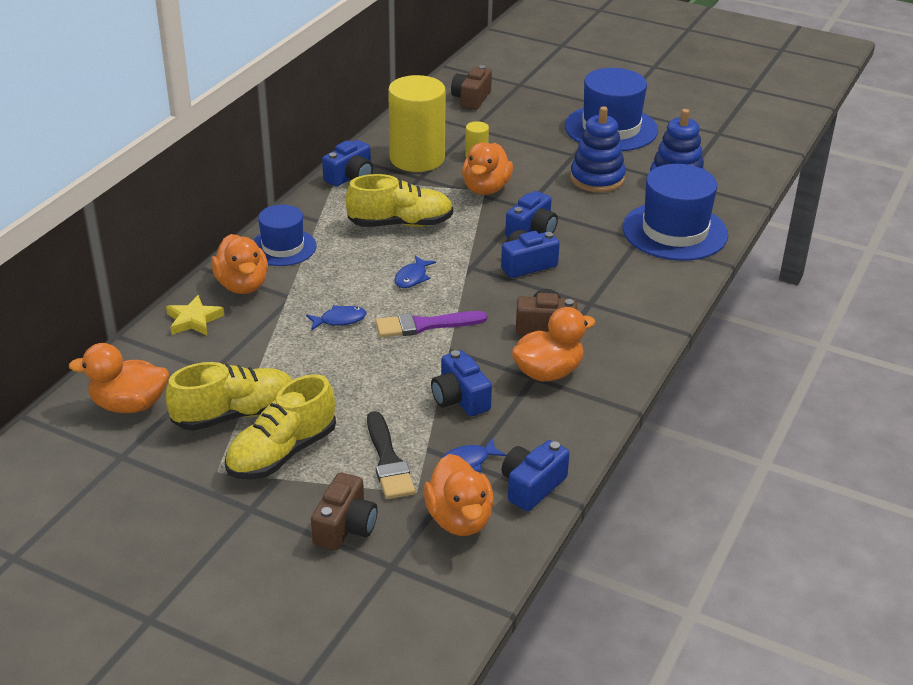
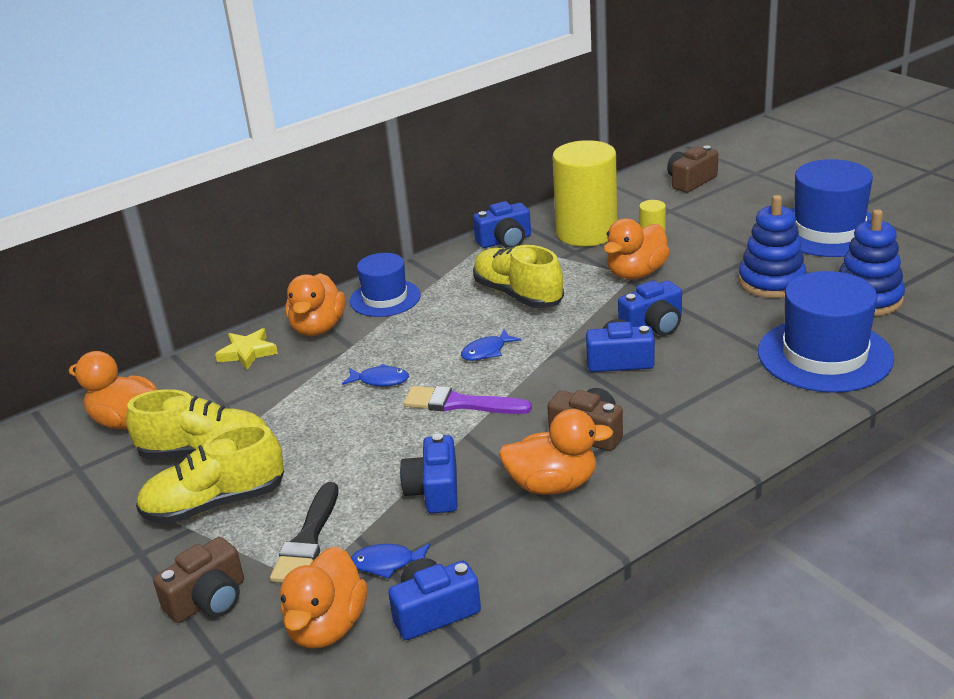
camera: 30 degrees right, 5 degrees down
yellow shoe [346,174,453,227] -> yellow shoe turned 150 degrees counterclockwise [473,245,564,308]

